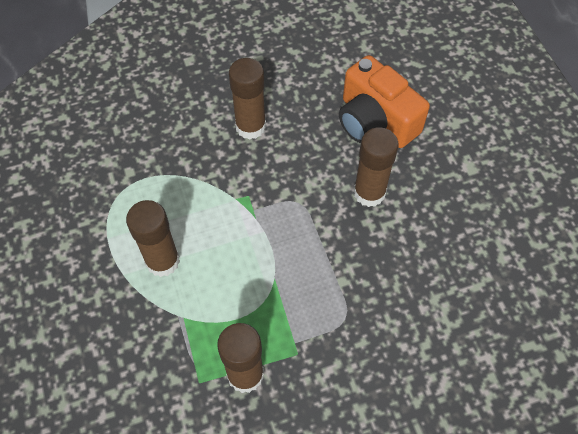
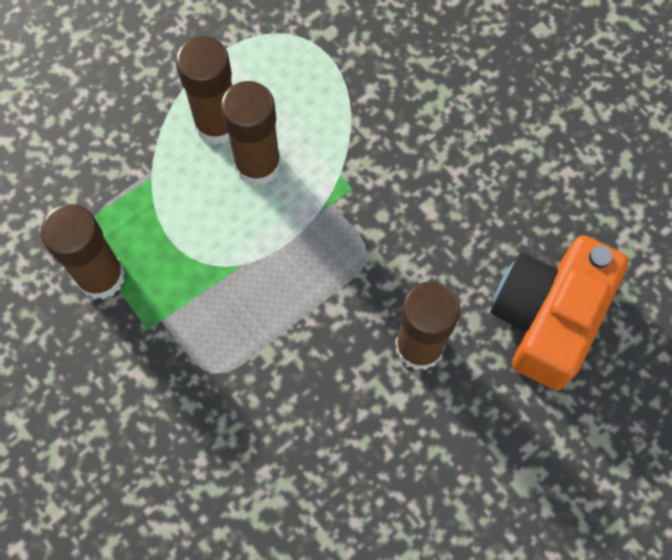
camera: 70 degrees right, 10 degrees up
brown glue stick [229,58,266,139] -> brown glue stick moved to [221,81,281,186]

